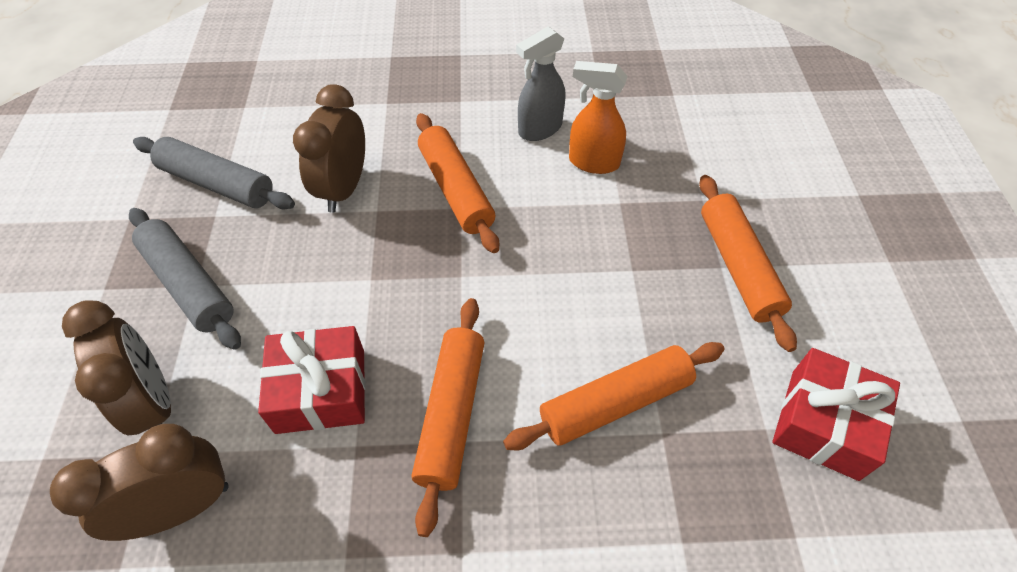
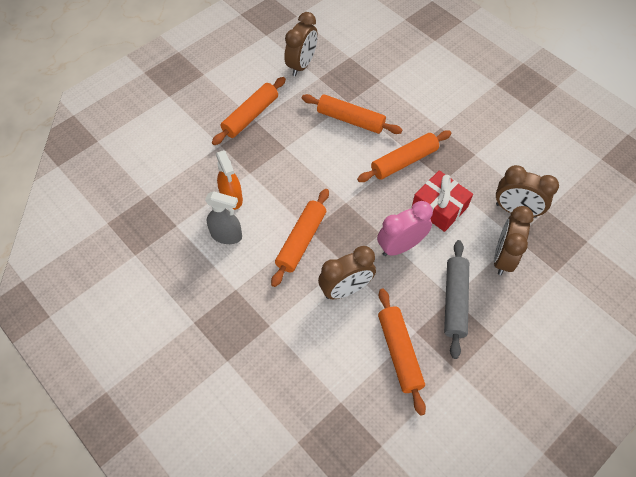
camera: 130 degrees left, 5 degrees up
grey rolling pin [133,137,295,209] -> orange rolling pin [378,289,426,416]
red gift [772,348,900,481] -> brown clock [284,12,318,76]
none -> pink clock [377,201,433,256]

